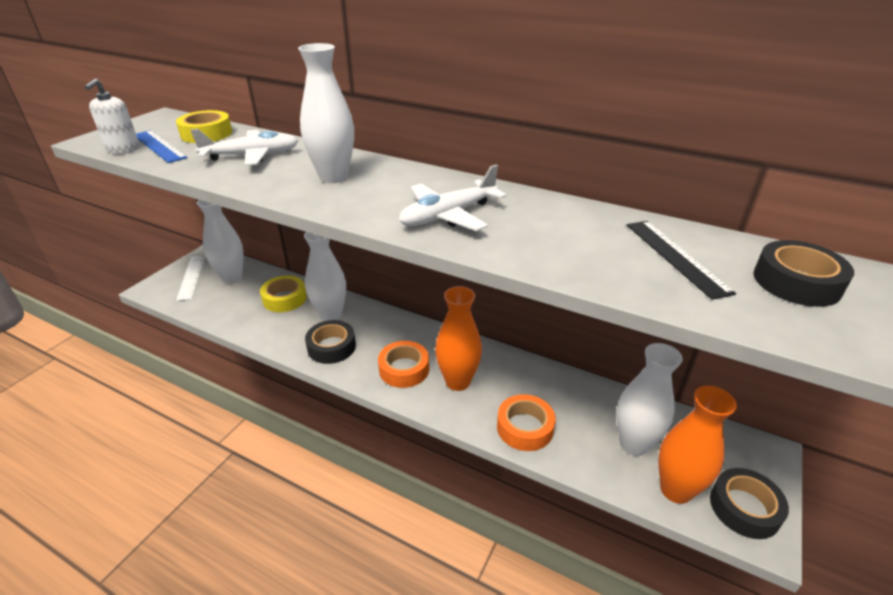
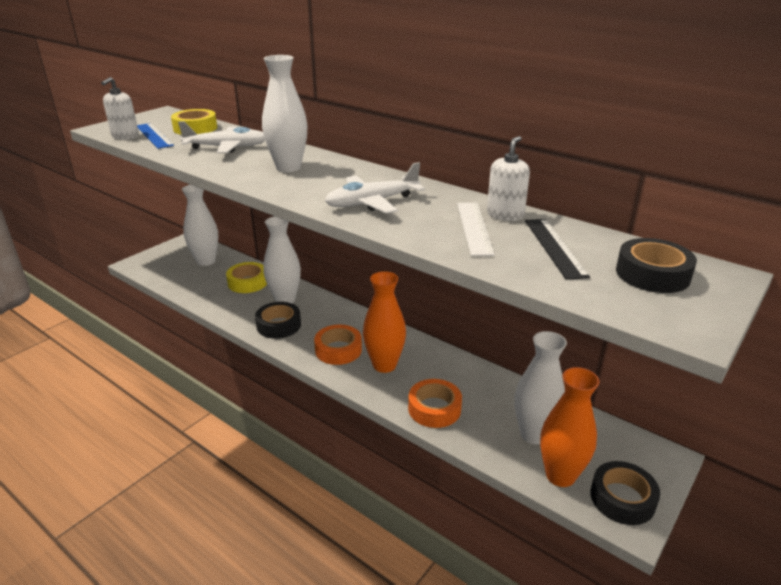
camera: 10 degrees right, 5 degrees down
white ruler [176,255,205,301] -> white ruler moved to [457,203,495,256]
none -> white soap dispenser [487,136,530,221]

